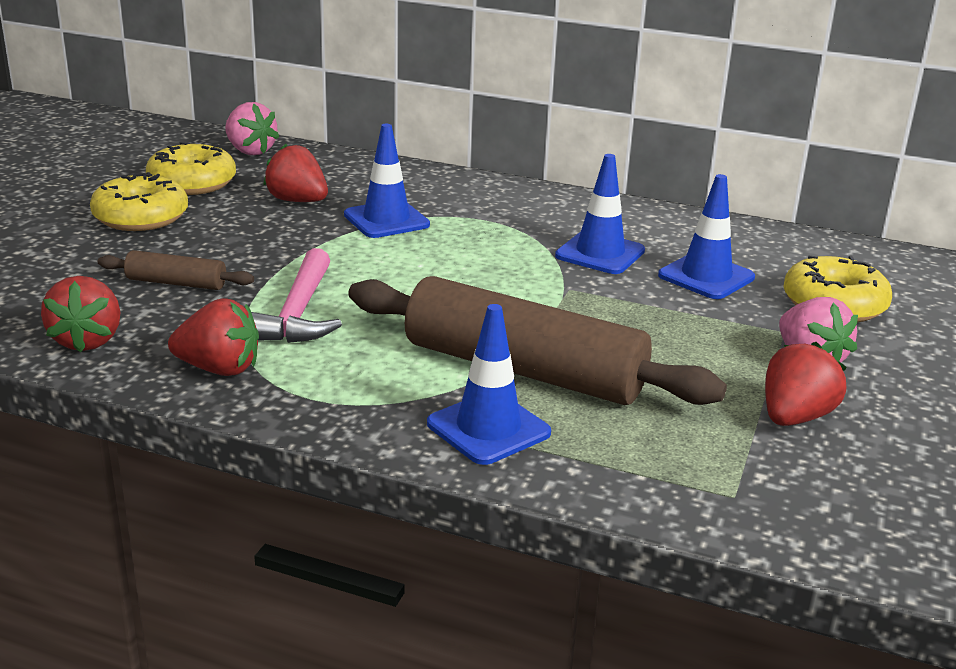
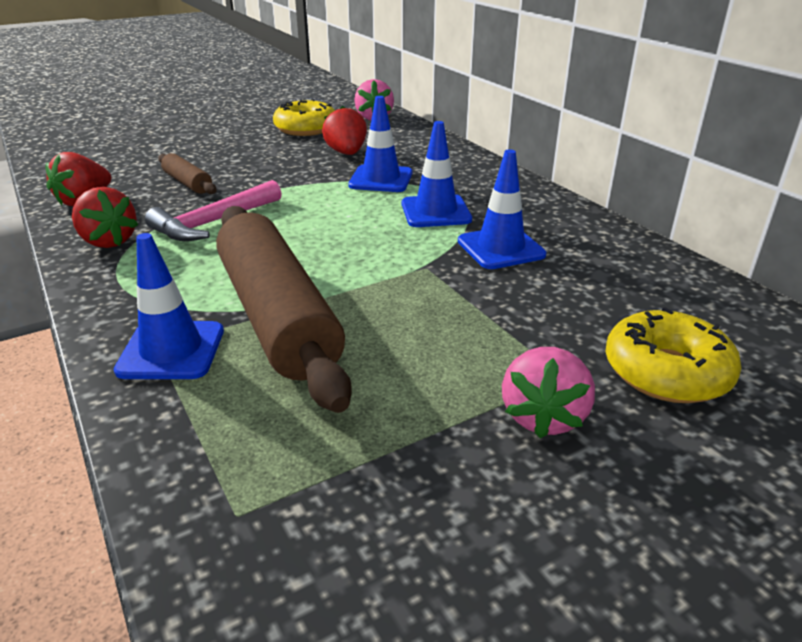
camera: 40 degrees right, 5 degrees up
yellow donut [90,172,188,231] -> none
blue traffic cone [658,174,755,299] -> blue traffic cone moved to [402,121,472,227]
red strawberry [765,342,847,426] -> none

